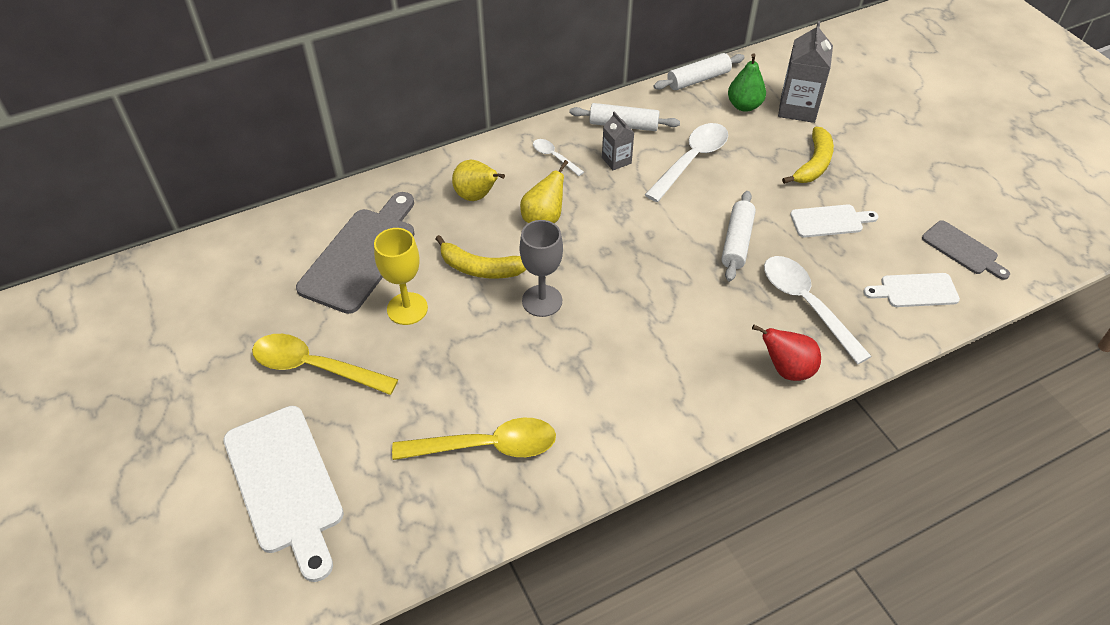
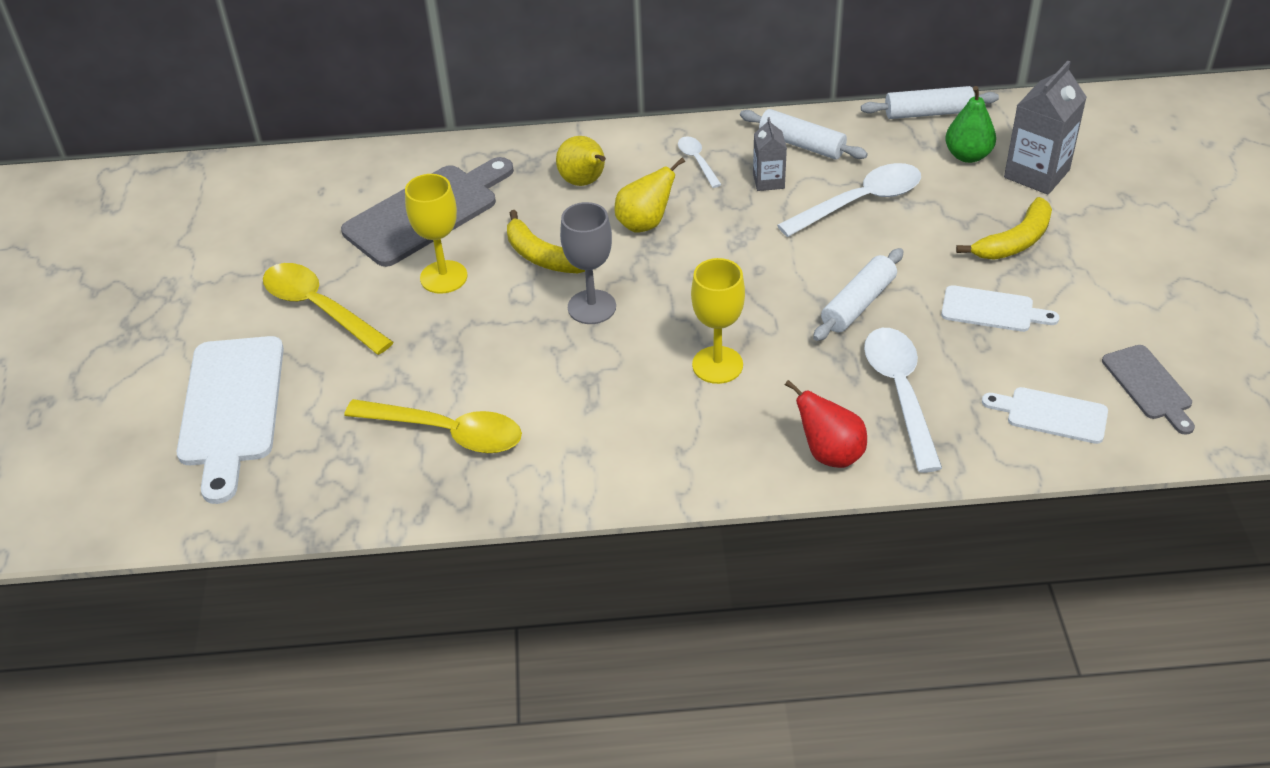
camera: 25 degrees right, 5 degrees down
none -> yellow goblet [691,258,745,384]

